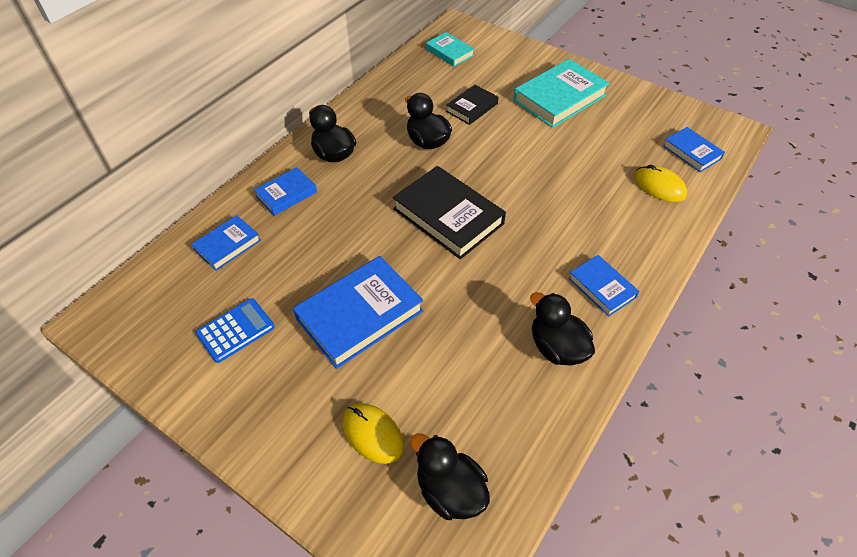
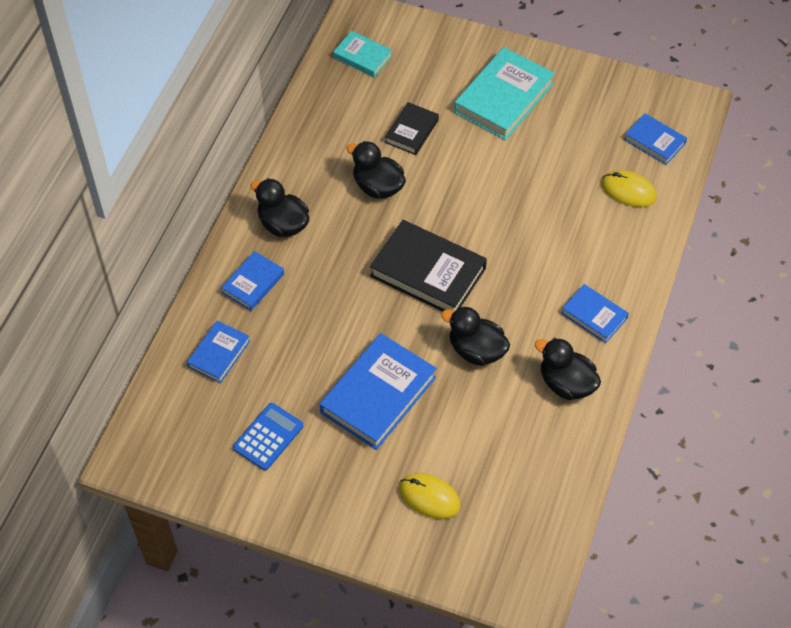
camera: 15 degrees left, 5 degrees up
black duck [411,433,490,520] -> black duck moved to [441,306,510,366]

